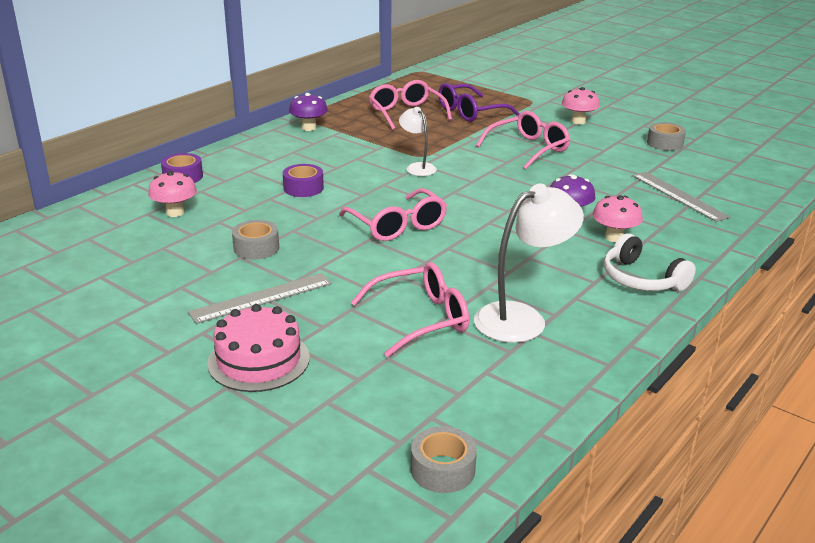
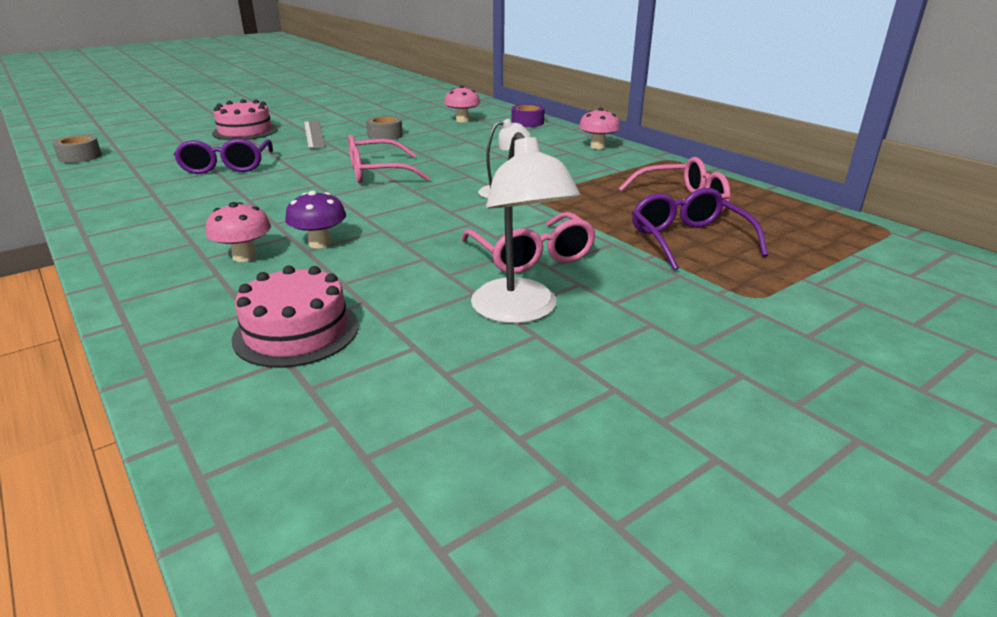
camera: 105 degrees right, 0 degrees up
purple tape [283,164,324,197] -> none
purple mushroom [289,93,328,131] -> none
pink glasses [351,262,469,357] -> purple glasses [173,139,273,174]
white lamp [474,184,584,343] -> white lamp moved to [471,132,580,324]
pink mushroom [562,87,600,124] -> pink mushroom moved to [579,108,620,149]
white headphones [604,233,696,291] -> none
grey ruler [633,172,730,222] -> pink cake [232,265,358,368]
grey tape [647,122,686,151] -> none

